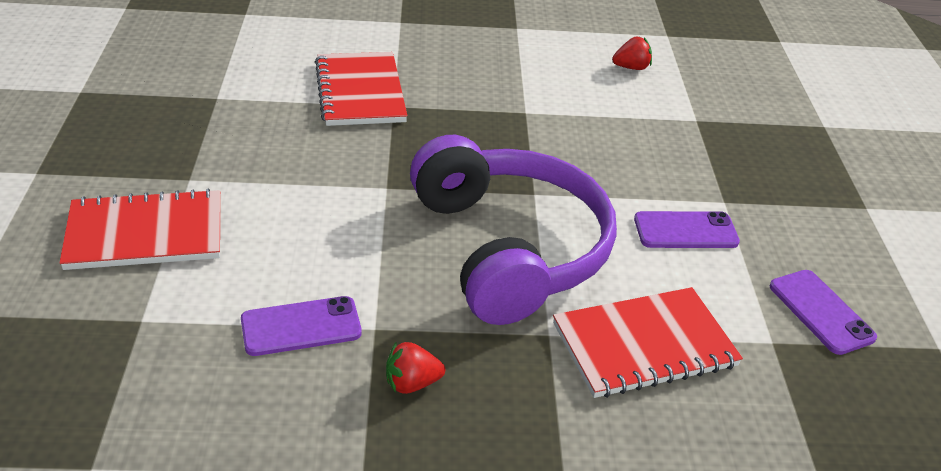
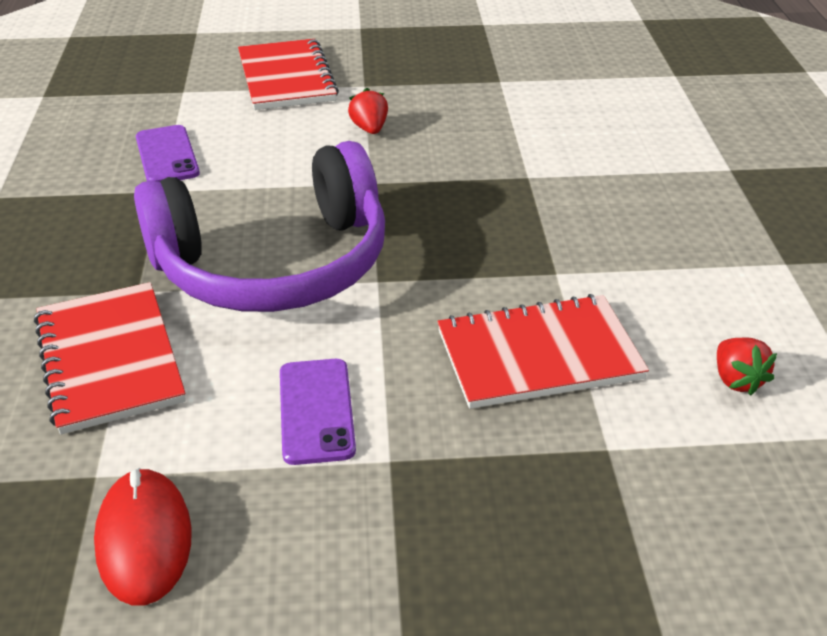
camera: 90 degrees right, 0 degrees up
red notebook [315,52,407,126] -> red notebook moved to [437,294,649,409]
red strawberry [386,341,445,394] -> red strawberry moved to [348,88,388,134]
purple phone [770,270,877,355] -> red mouse [94,468,192,605]

